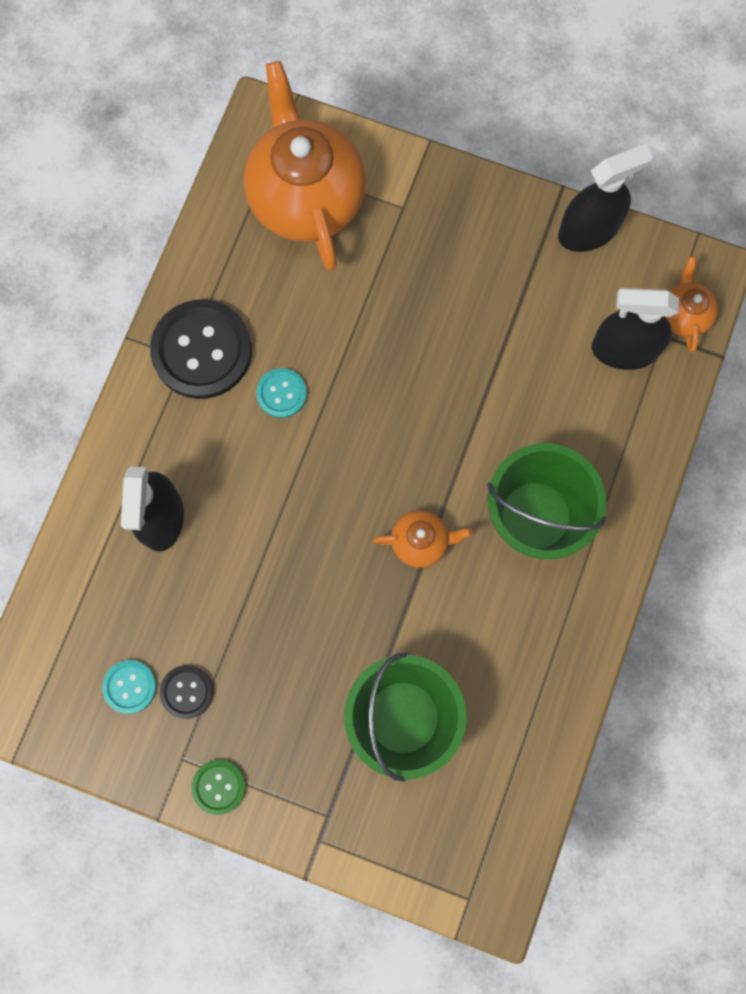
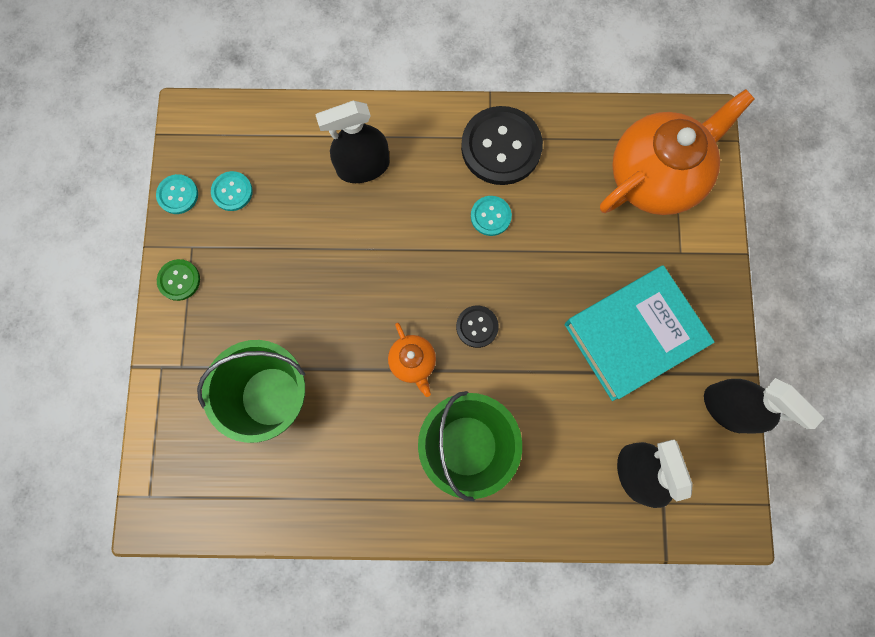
camera: 70 degrees right, 0 degrees up
black button [160,665,213,719] -> black button moved to [456,306,499,348]
orange teapot [665,256,718,352] -> none
none -> turquoise button [156,174,198,214]
none -> turquoise book [565,265,714,401]

